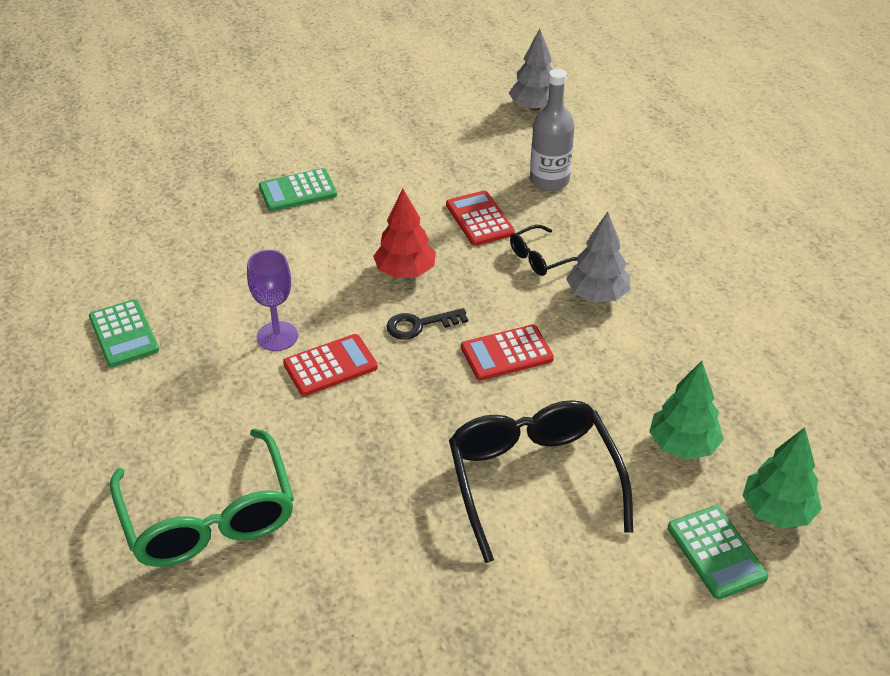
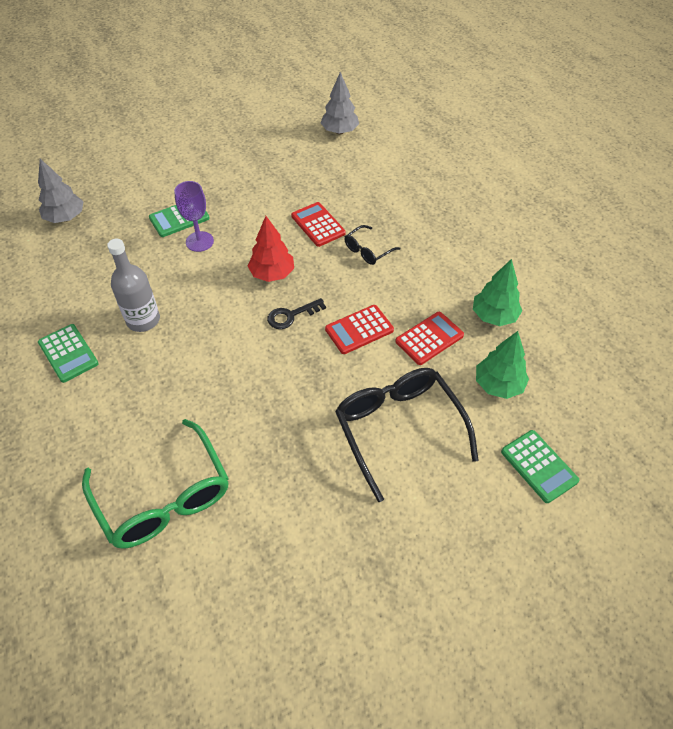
camera: 10 degrees left, 10 degrees up
purple goblet [247,250,298,351] -> purple goblet moved to [174,181,214,252]
red calculator [283,334,378,396] -> red calculator moved to [395,312,464,365]
grey bottle [530,69,575,191] -> grey bottle moved to [107,239,160,332]
grey tree [566,211,630,302] -> grey tree moved to [38,159,84,223]
green tree [743,427,822,528] -> green tree moved to [473,259,522,326]

